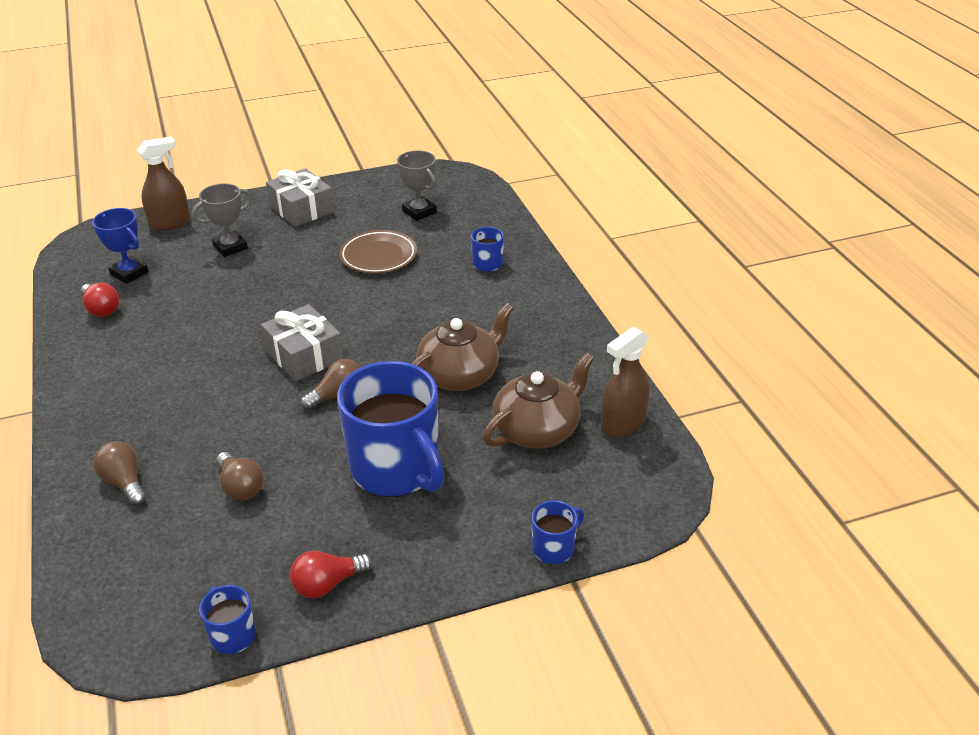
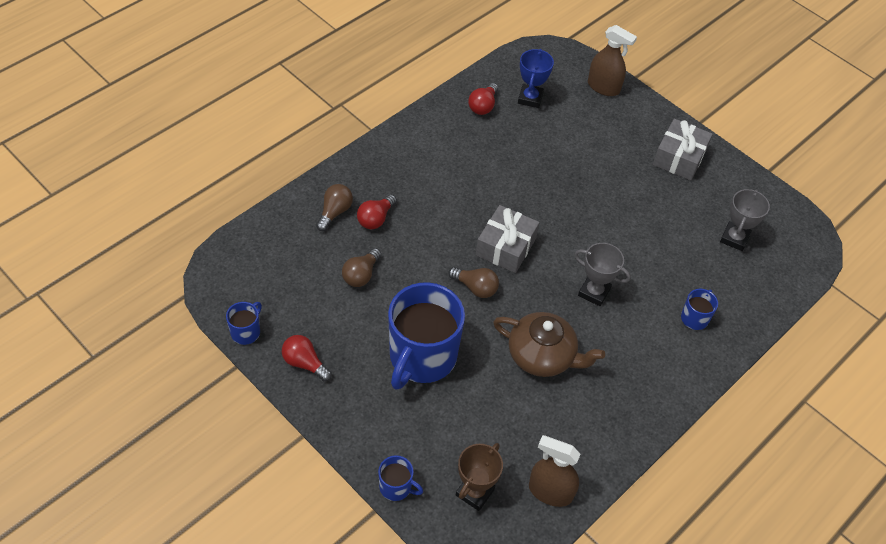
camera: 60 degrees right, 15 degrees up
grey trophy [192,183,252,257] -> grey trophy moved to [574,243,631,306]
brown plate [339,230,417,274] -> none
brown teapot [483,353,595,449] -> none
none -> red light bulb [357,194,397,229]
none -> brown trophy [456,443,503,511]

